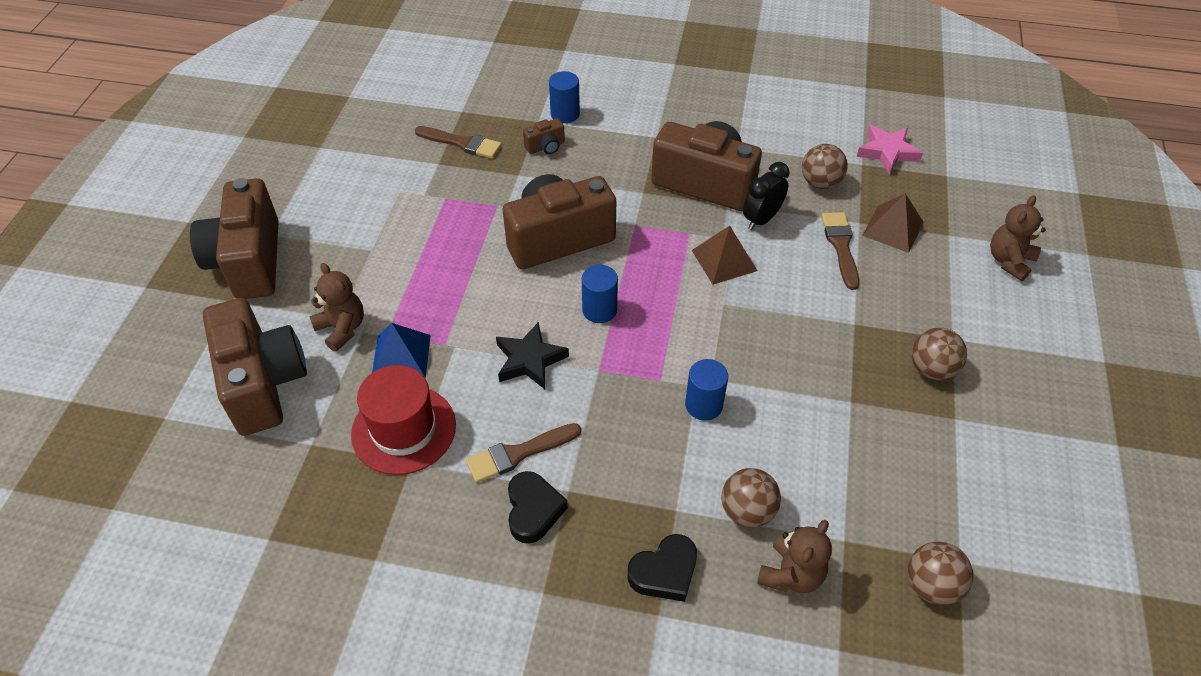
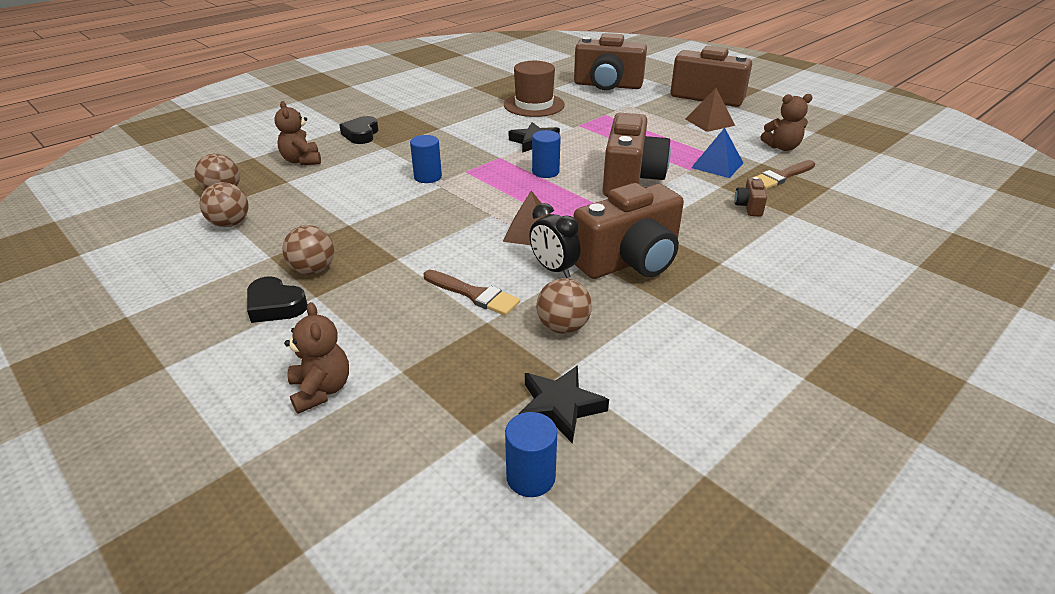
camera: 125 degrees right, 15 degrees down
brown teddy bear [309,263,364,352] -> brown teddy bear moved to [761,94,813,151]
red hat [351,365,456,475] -> brown hat [504,61,565,117]
blue pyramid [372,323,430,378] -> blue pyramid moved to [691,128,743,178]
brown brush [466,423,581,483] -> none
black heart [508,471,568,544] -> black heart moved to [247,276,308,323]
blue cylinder [549,71,580,123] -> blue cylinder moved to [505,412,557,497]
brown ball [722,468,781,528] -> brown ball moved to [200,182,249,227]
black clock [743,162,790,230] -> black clock turned 150 degrees clockwise [529,203,580,278]
pink star [857,125,923,174] -> black star [518,365,609,444]
brown pyramid [862,193,924,253] -> brown pyramid moved to [686,88,735,132]

